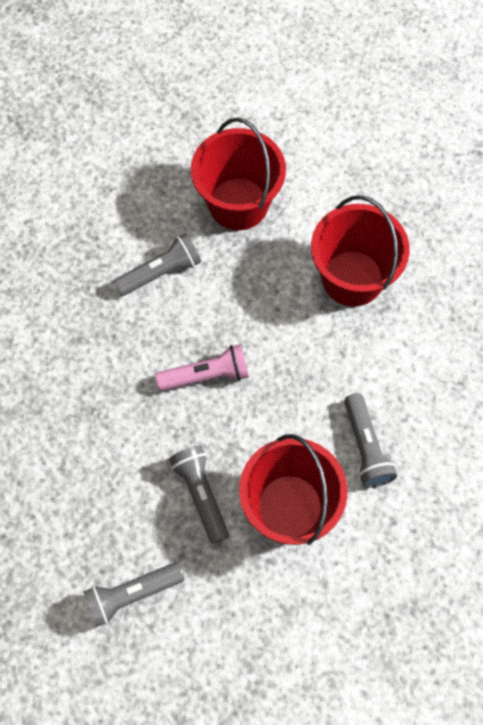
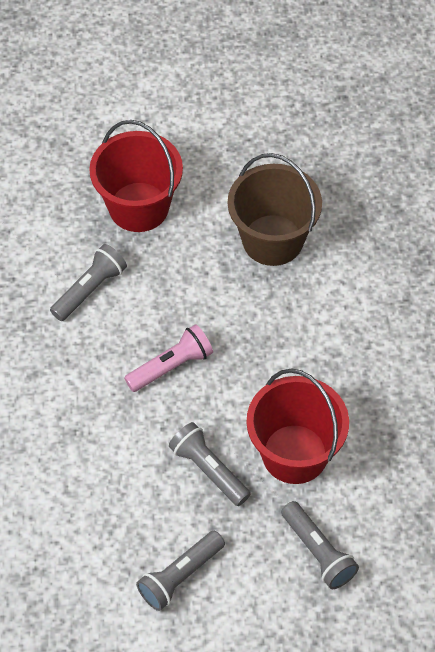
camera: 20 degrees left, 10 degrees down
red bucket [311,195,410,307] -> brown bucket [228,153,322,266]
grey flashlight [344,393,397,488] -> grey flashlight moved to [281,501,359,589]

